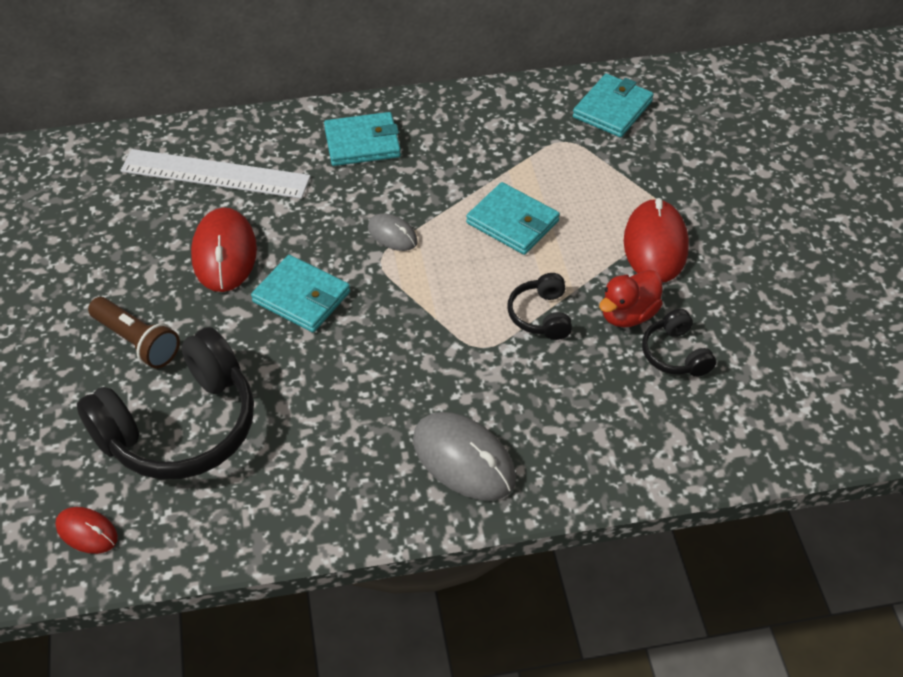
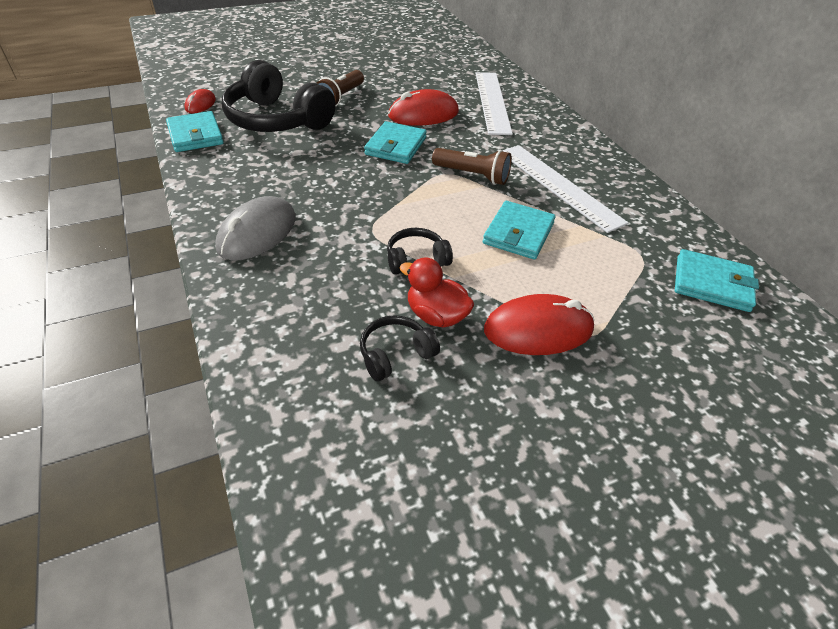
camera: 75 degrees right, 5 degrees down
turquoise wallet [324,112,401,166] -> turquoise wallet moved to [166,111,224,152]
grey mouse [368,213,418,251] -> brown flashlight [432,148,512,185]
none -> white ruler [503,145,628,233]

